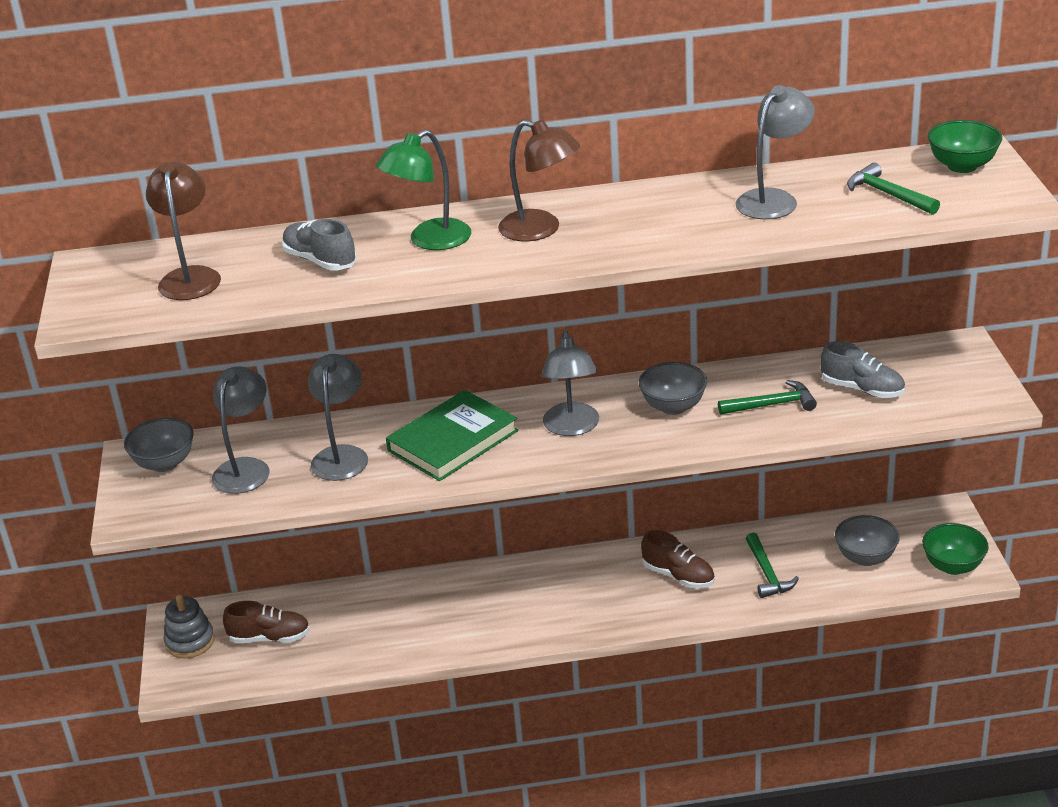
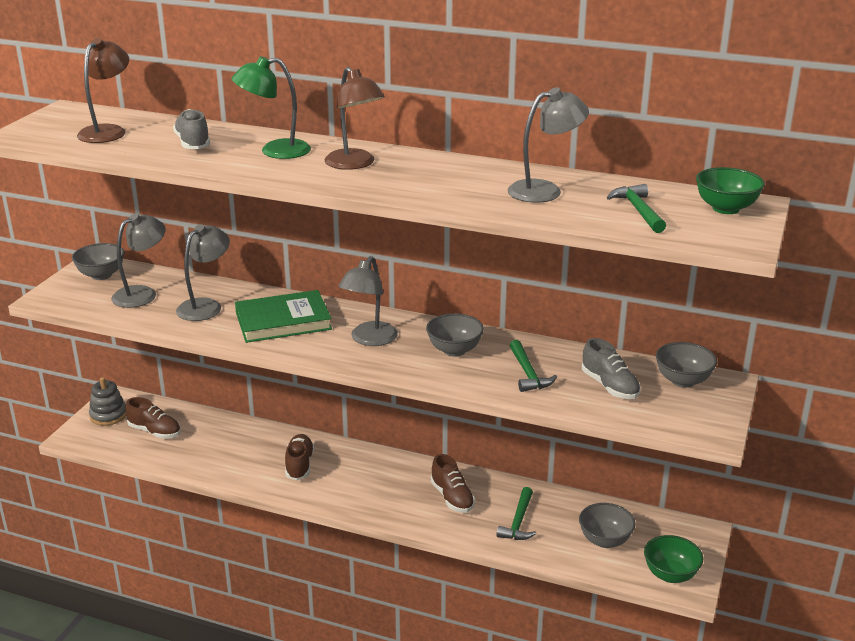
camera: 25 degrees right, 5 degrees down
green hammer [718,380,817,415] -> green hammer turned 60 degrees clockwise [509,340,557,392]
none -> brown shoe [285,434,314,480]
none -> grey bowl [656,342,717,388]

